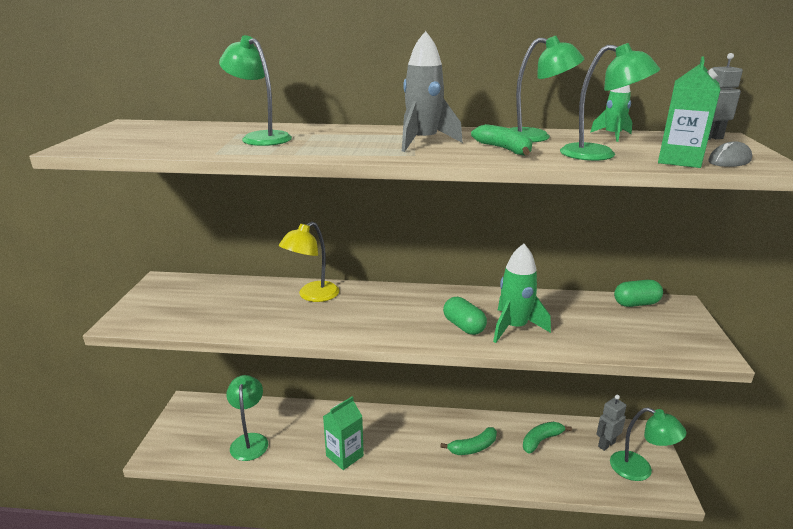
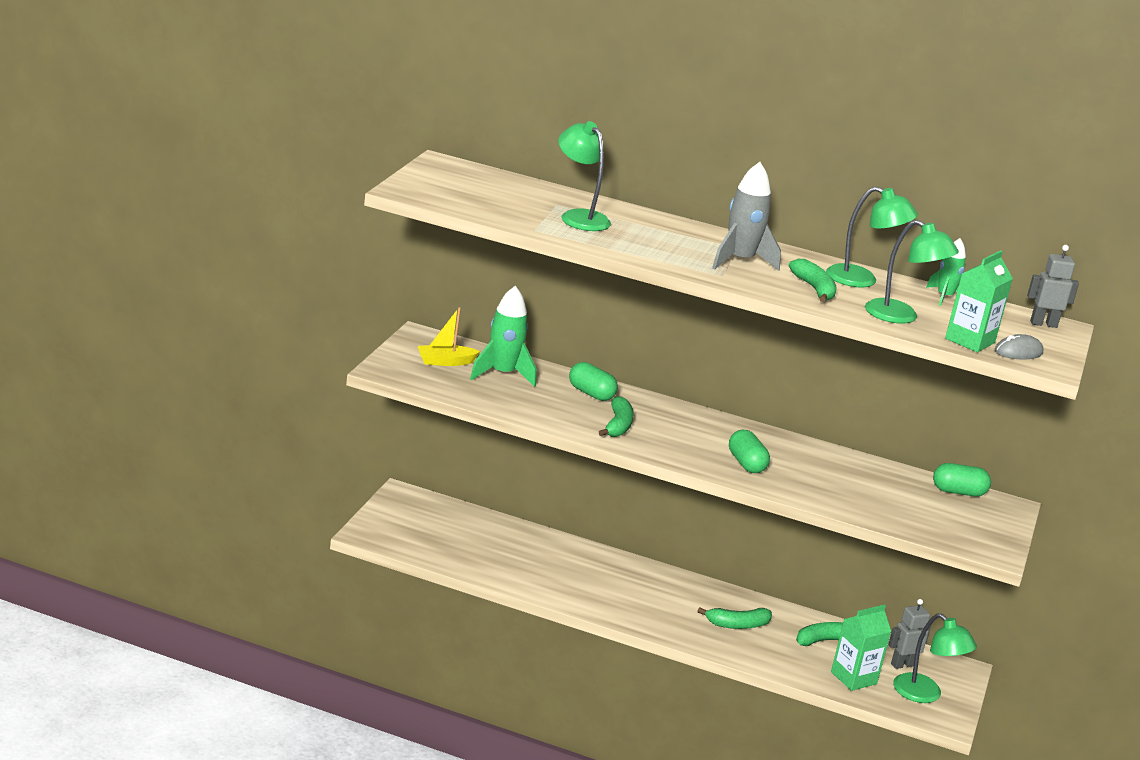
camera: 10 degrees right, 0 degrees up
green lamp [226,375,268,461] -> none
yellow lamp [279,221,340,302] -> green capsule [569,362,618,401]
green carton [323,396,364,470] -> green carton moved to [831,604,891,691]
green rocket [493,244,551,343] -> green rocket moved to [470,286,536,387]
none -> yellow boat [418,307,480,366]
none -> green banana [599,396,634,437]

